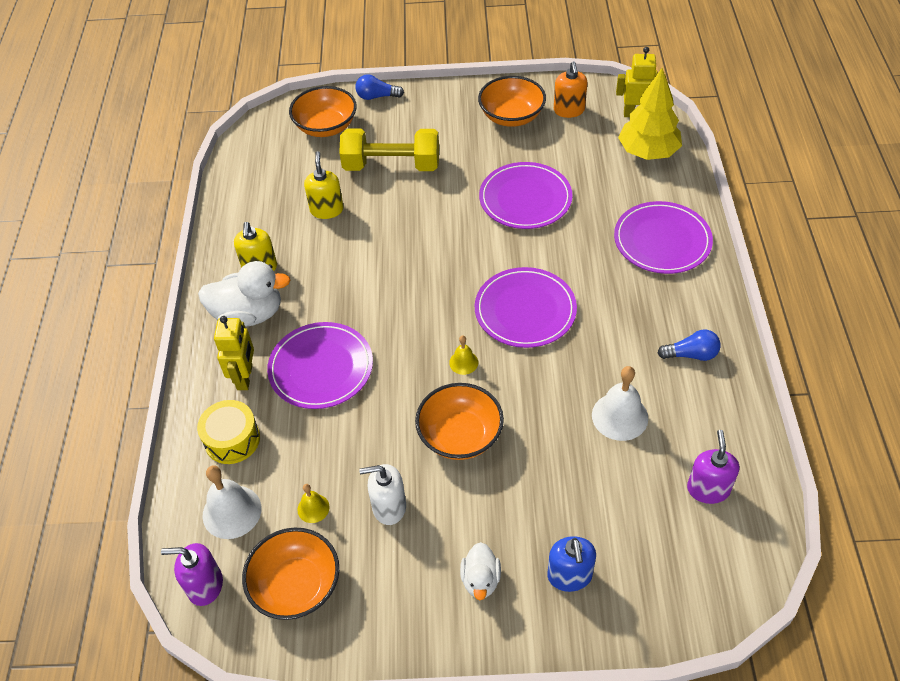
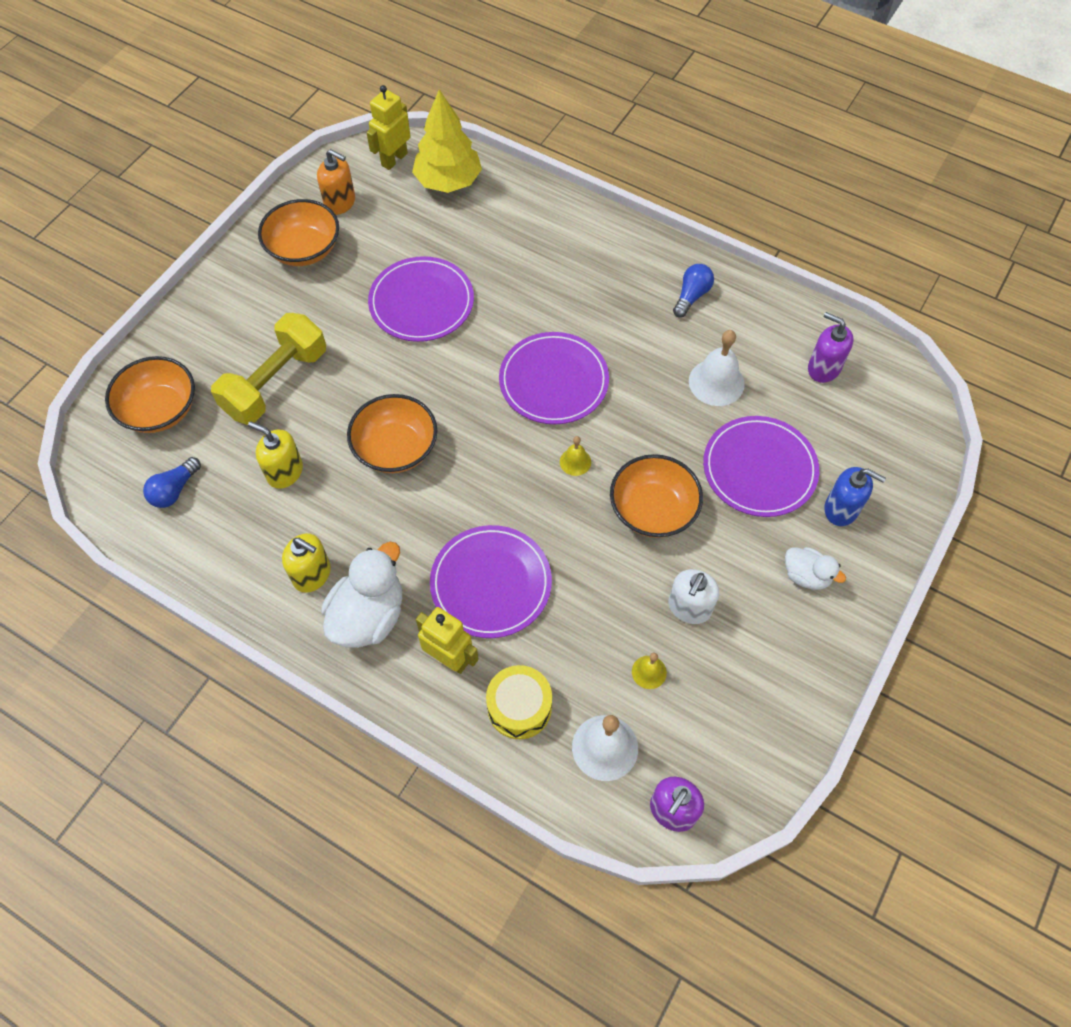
camera: 60 degrees left, 10 degrees up
orange bowl [242,527,339,620] -> orange bowl moved to [347,394,437,473]
blue light bulb [355,74,404,100] -> blue light bulb moved to [143,457,201,508]
purple plate [614,201,713,274] -> purple plate moved to [703,416,819,517]

